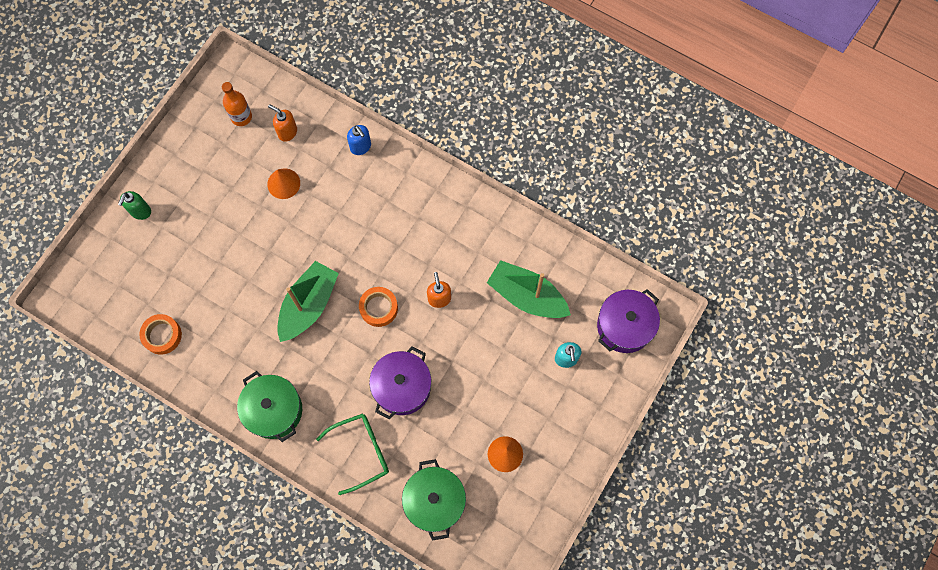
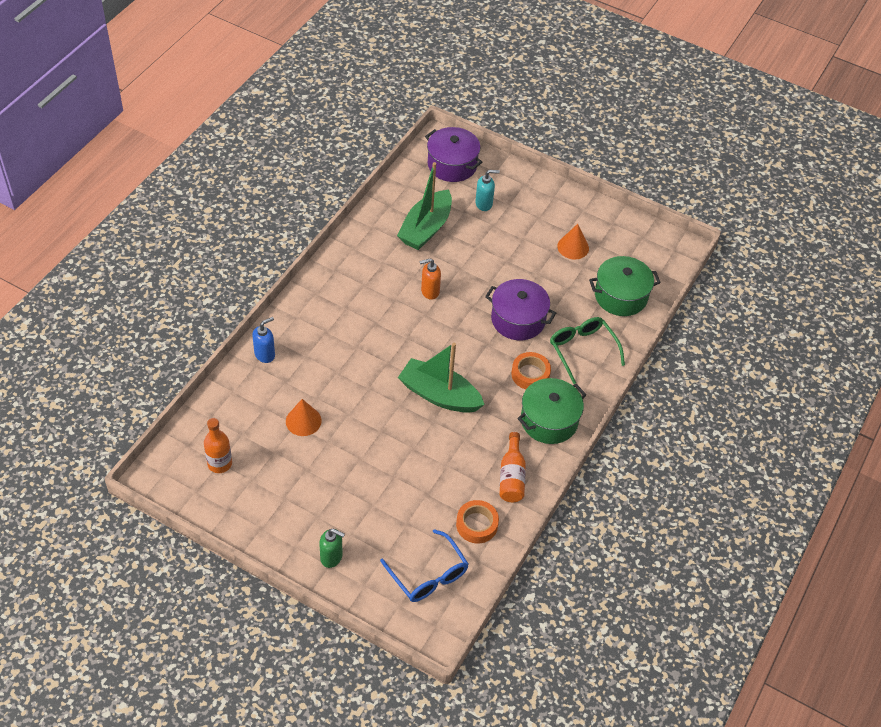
camera: 95 degrees left, 20 degrees down
orange soap dispenser [268,104,297,142] -> none
orange tape [359,287,398,327] -> orange tape moved to [511,352,551,389]
none -> blue glasses [380,529,469,602]
none -> orange bottle [499,432,526,502]

